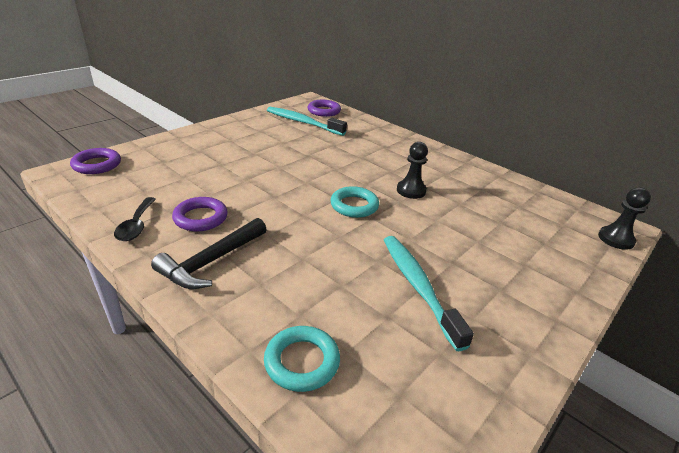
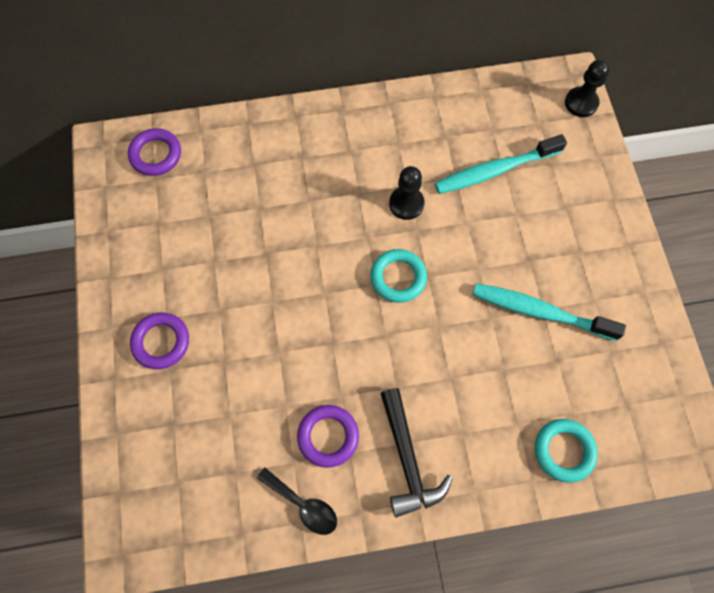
camera: 50 degrees left, 35 degrees up
purple ring [70,148,121,174] -> purple ring moved to [130,312,189,369]
turquoise toothbrush [267,107,347,136] -> turquoise toothbrush moved to [435,134,567,194]

